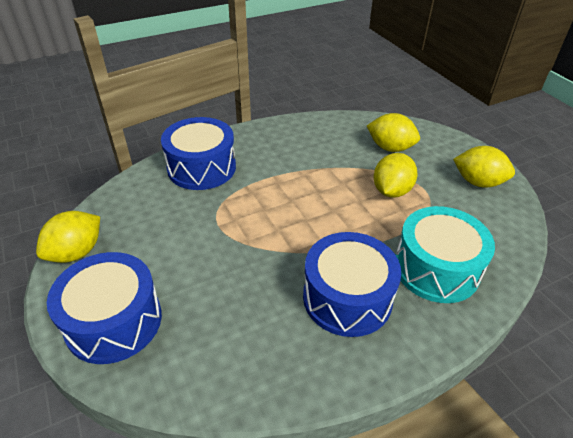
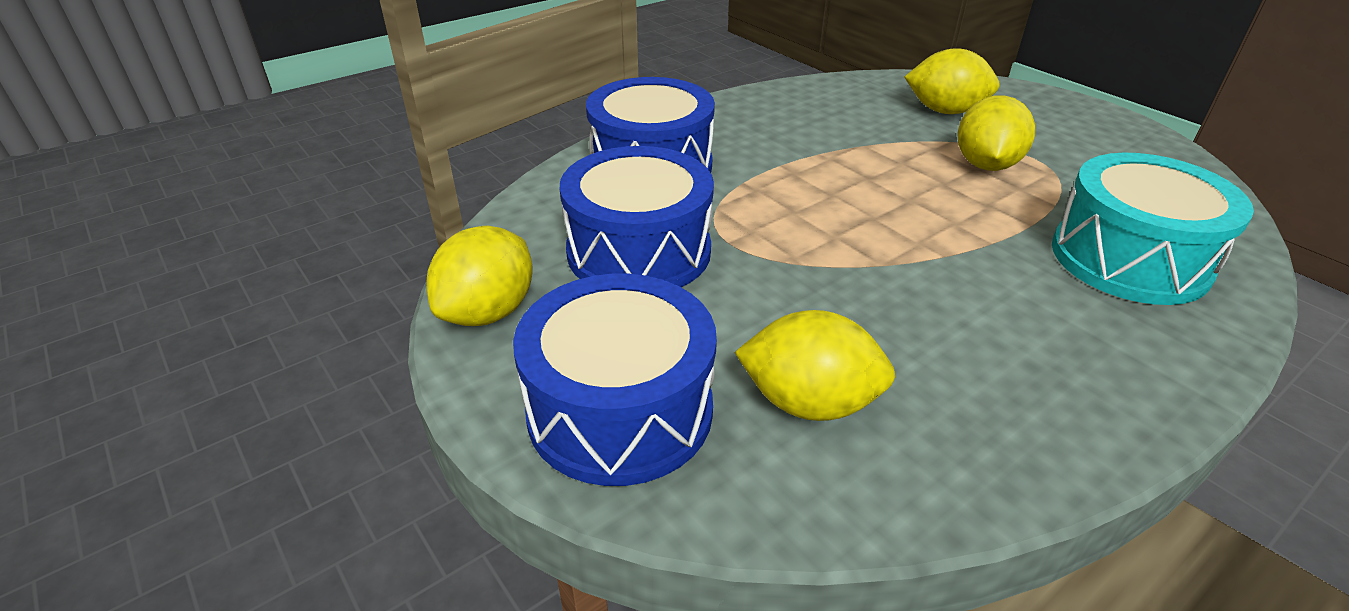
camera: 10 degrees left, 5 degrees down
blue drum [303,232,401,337] -> blue drum moved to [560,146,714,287]
yellow lemon [453,146,515,188] -> yellow lemon moved to [734,310,895,421]

